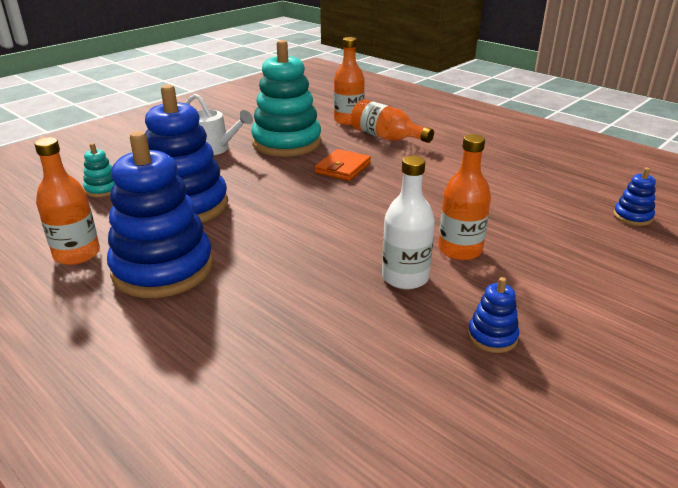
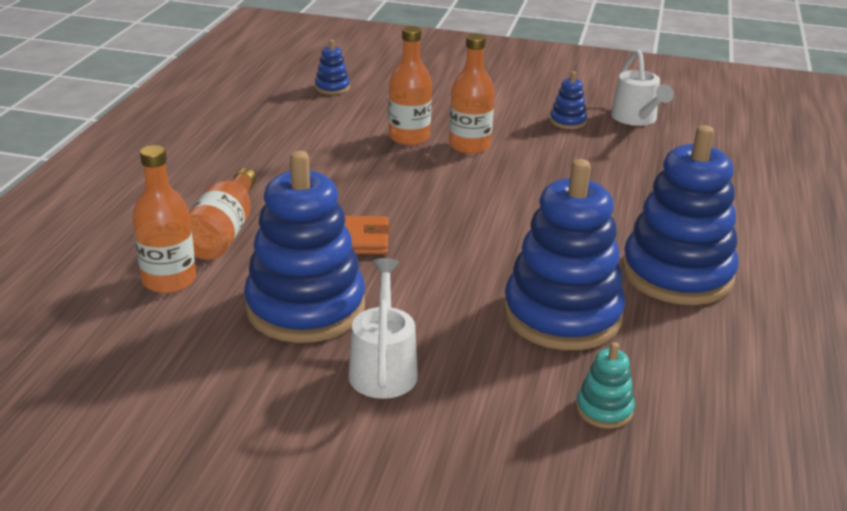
camera: 120 degrees left, 0 degrees up
orange bottle [34,138,100,265] -> orange bottle moved to [388,26,432,145]
turquoise stacking toy [251,40,321,157] -> blue stacking toy [244,151,365,343]
white bottle [382,156,435,290] -> none
none -> white watering can [611,50,674,126]

